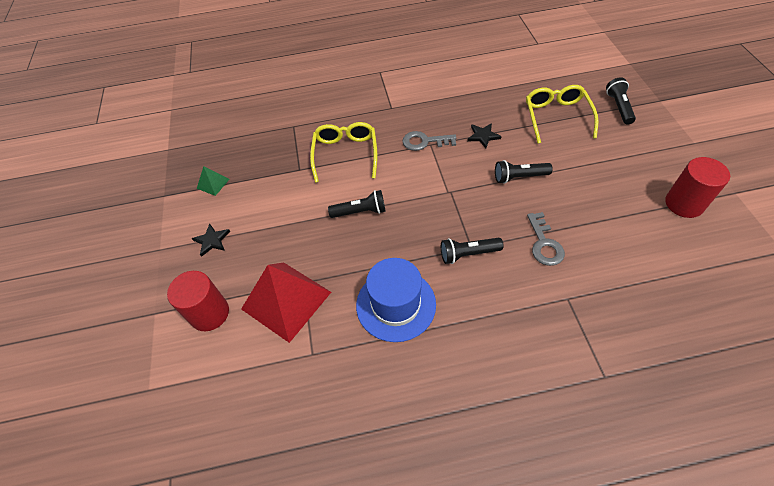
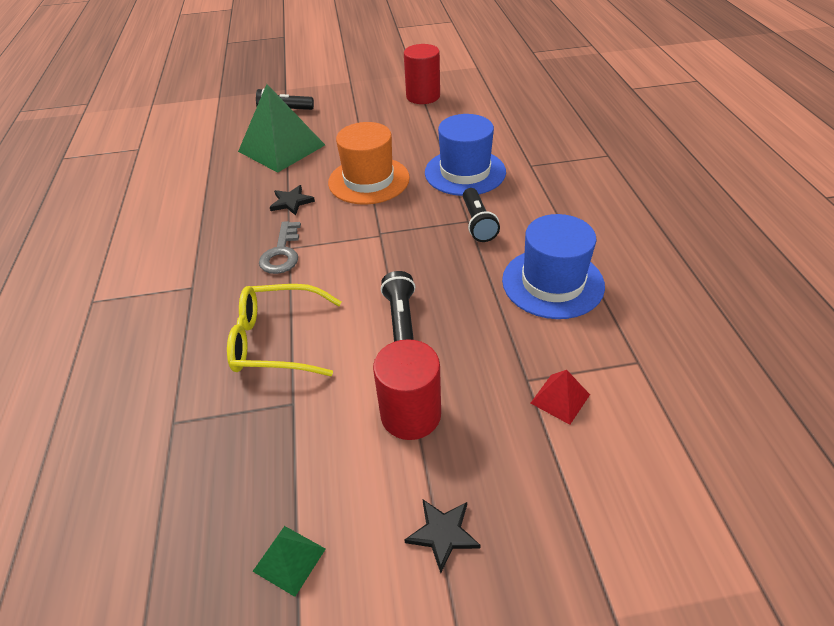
camera: 90 degrees left, 10 degrees down
red cylinder [167,271,229,331] -> red cylinder moved to [373,339,441,440]
red pyramid [241,263,331,343] -> red pyramid [531,370,590,425], size x0.44
black flashlight [495,160,553,184] -> orange hat [328,122,410,205]
yellow glasses [526,85,599,144] -> green pyramid [238,84,325,173]
grey key [527,212,565,266] -> blue hat [425,114,506,196]

